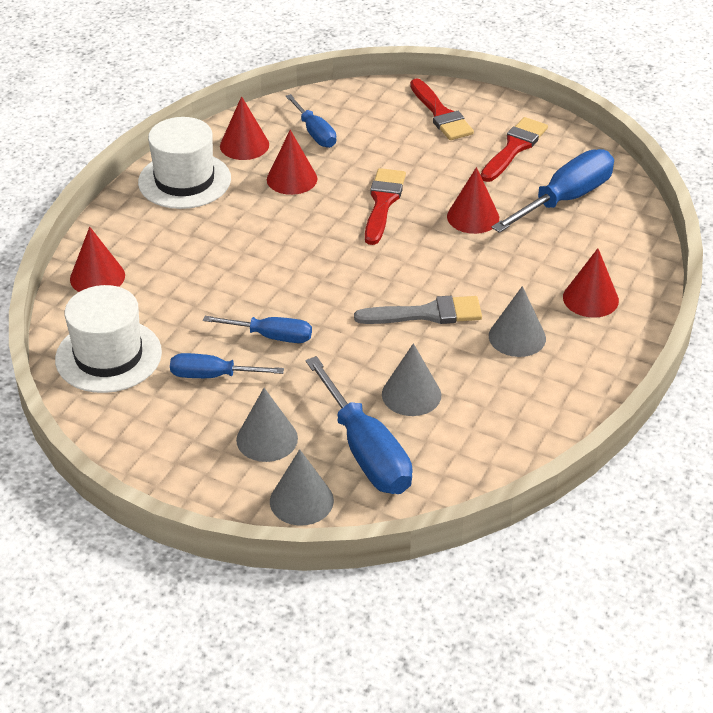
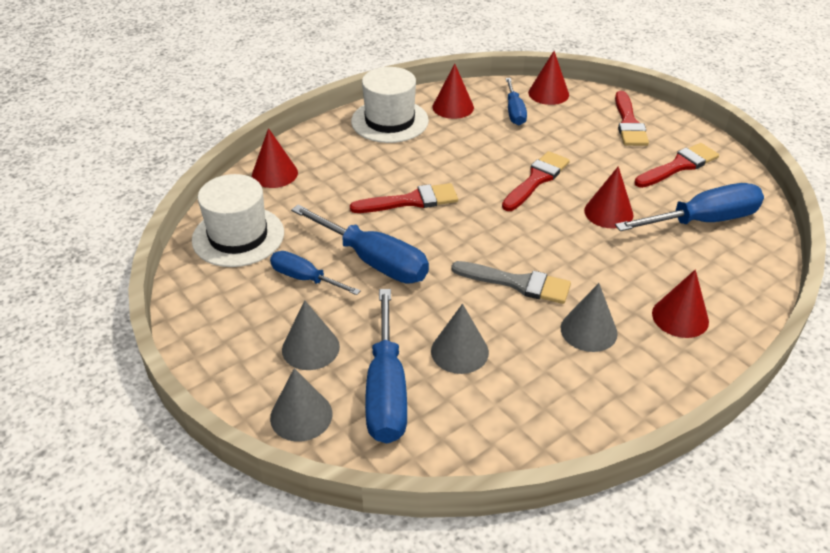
camera: 25 degrees right, 0 degrees up
blue screwdriver [203,316,312,343] -> blue screwdriver [291,204,429,283], size x1.67
red cone [267,130,317,195] -> red cone moved to [528,51,569,105]
none -> red brush [350,183,458,213]

